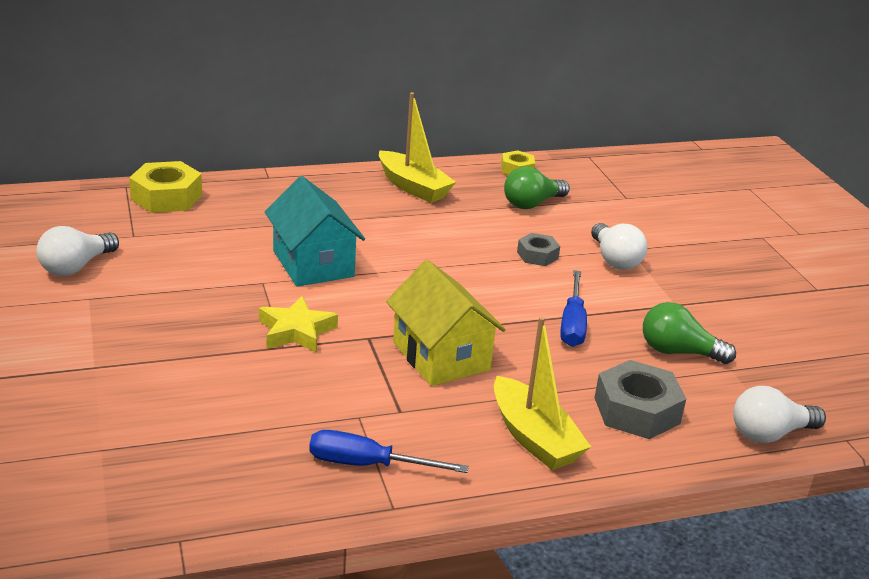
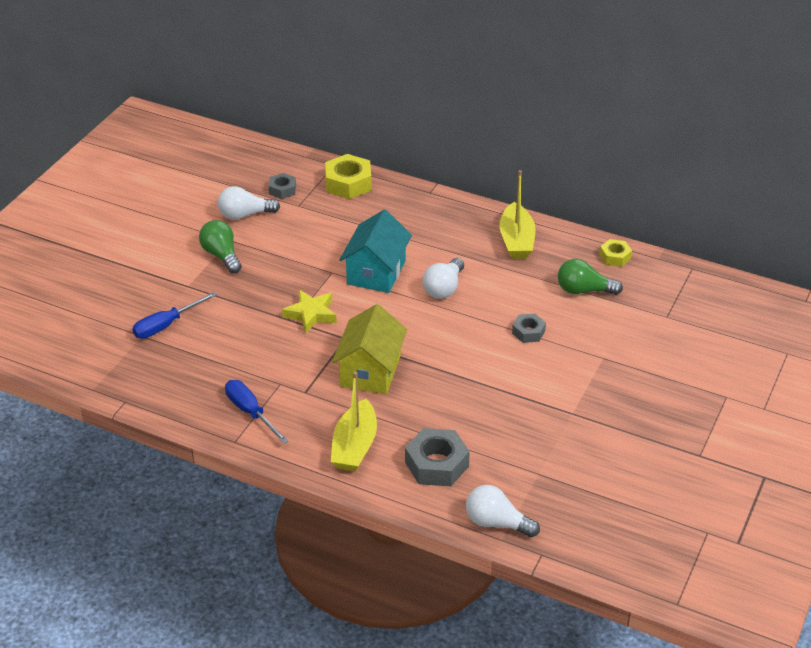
camera: 45 degrees right, 10 degrees up
blue screwdriver [561,270,587,347] -> blue screwdriver moved to [132,292,217,339]
white light bulb [591,223,647,270] -> white light bulb moved to [422,258,464,299]
green light bulb [643,302,736,364] -> green light bulb moved to [199,220,242,273]
none -> grey nut [269,173,296,199]

